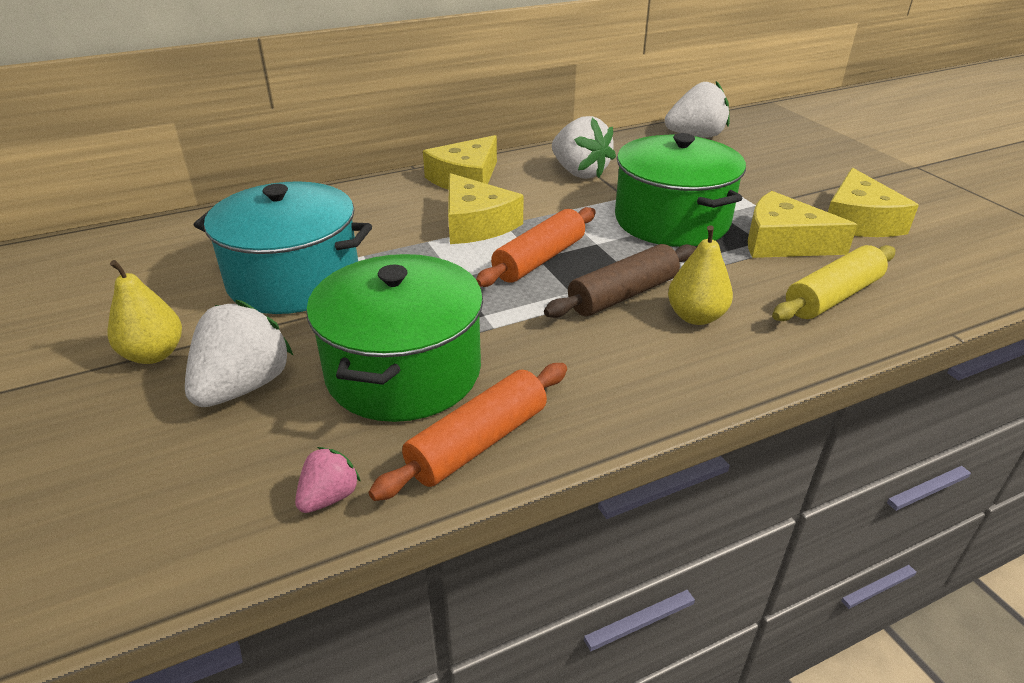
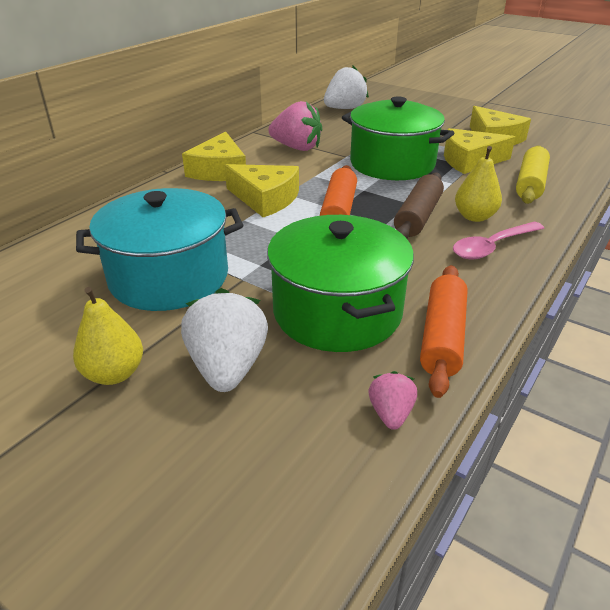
camera: 30 degrees left, 0 degrees up
white strawberry [552,116,616,179] -> pink strawberry [268,101,322,151]
none -> pink spoon [453,222,544,260]

